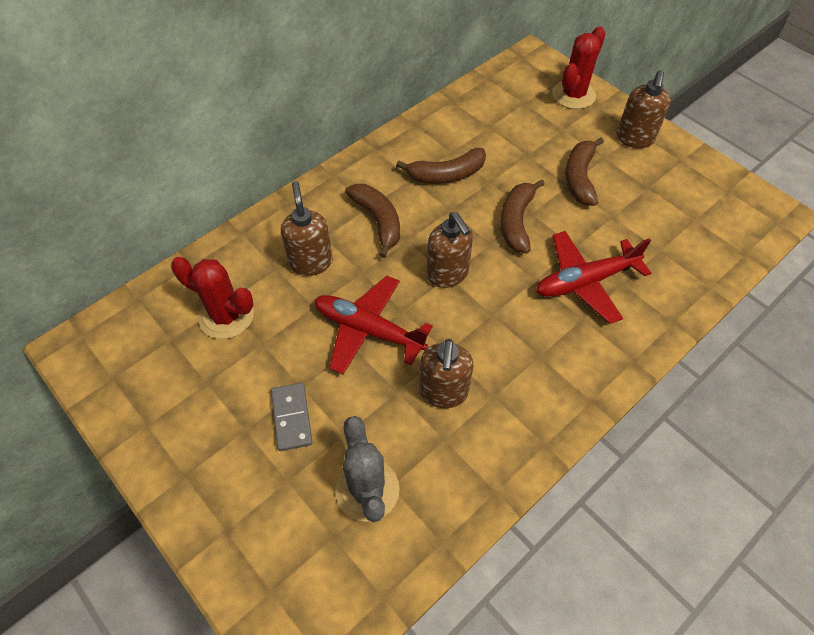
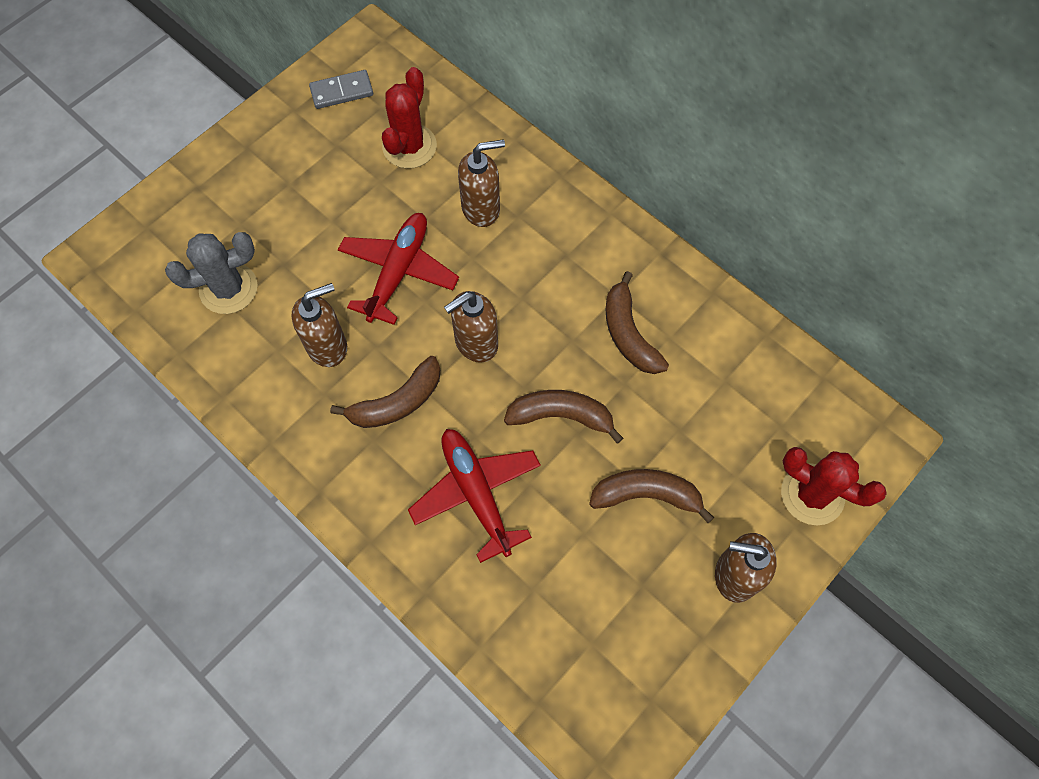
camera: 85 degrees right, 10 degrees up
grey domino [271,383,312,451] -> grey domino moved to [309,70,373,109]
brown banana [345,184,400,258] -> brown banana moved to [330,356,440,428]
brown soap dispenser [419,339,473,408] -> brown soap dispenser turned 150 degrees clockwise [292,283,347,367]

